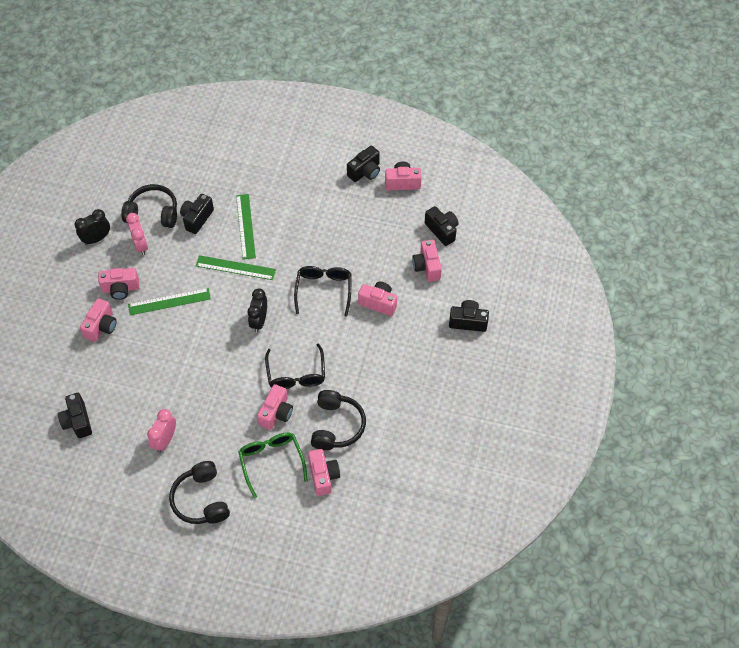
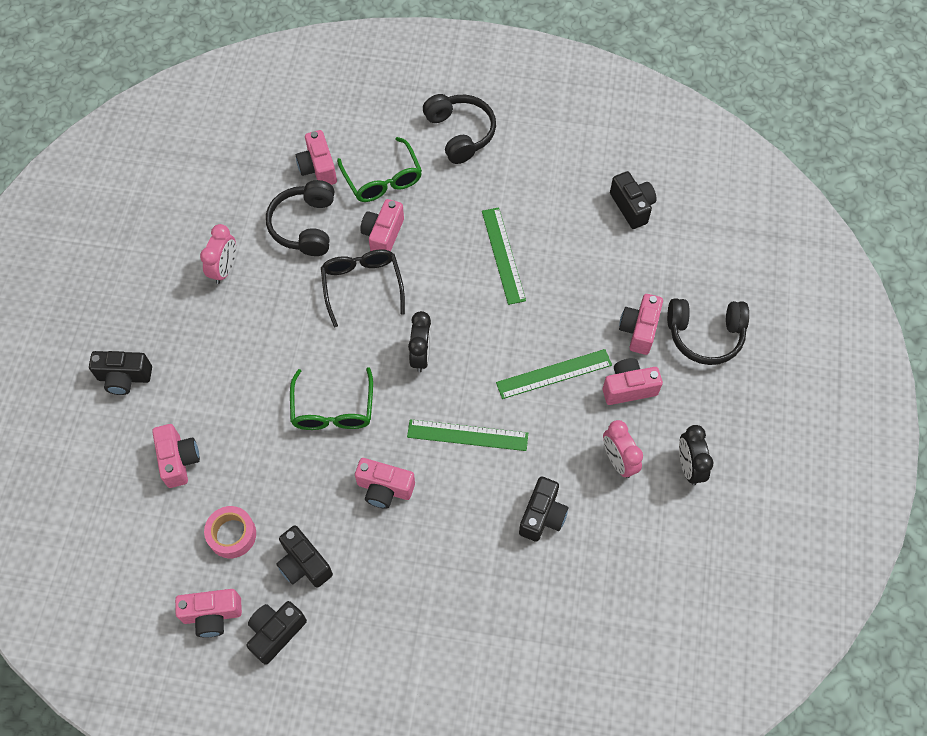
camera: 175 degrees right, 5 degrees up
black clock [75,209,110,245] -> black clock turned 120 degrees clockwise [679,425,713,485]
black headphones [121,184,177,228] -> black headphones moved to [667,298,749,365]
pink clock [147,409,176,452] -> pink clock moved to [200,224,236,284]
green ruler [236,194,256,260] -> green ruler moved to [482,207,526,305]
black glasses [294,266,351,317] -> green glasses [290,367,373,430]
pink camera [358,282,397,316] -> pink camera moved to [355,458,415,509]
black camera [425,206,459,246] -> black camera moved to [277,526,333,588]
none -> pink tape [204,506,256,558]

